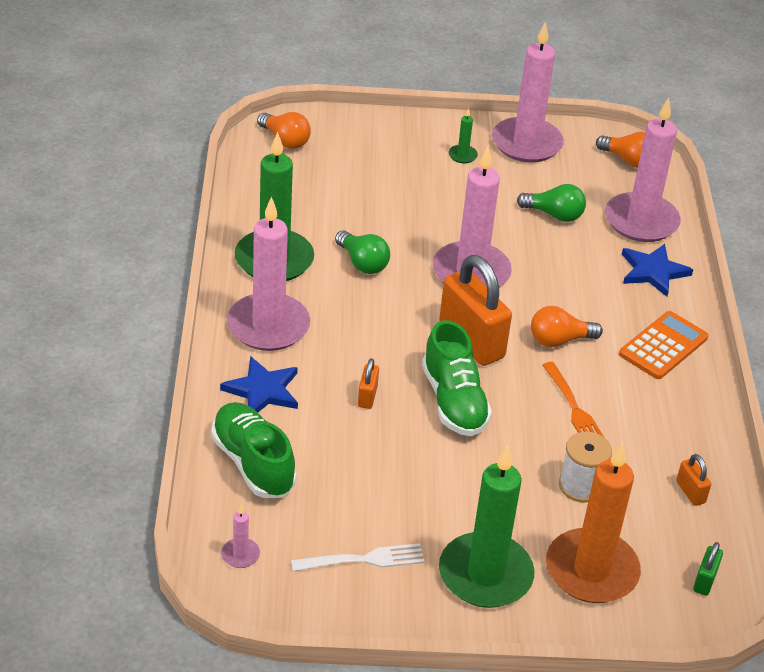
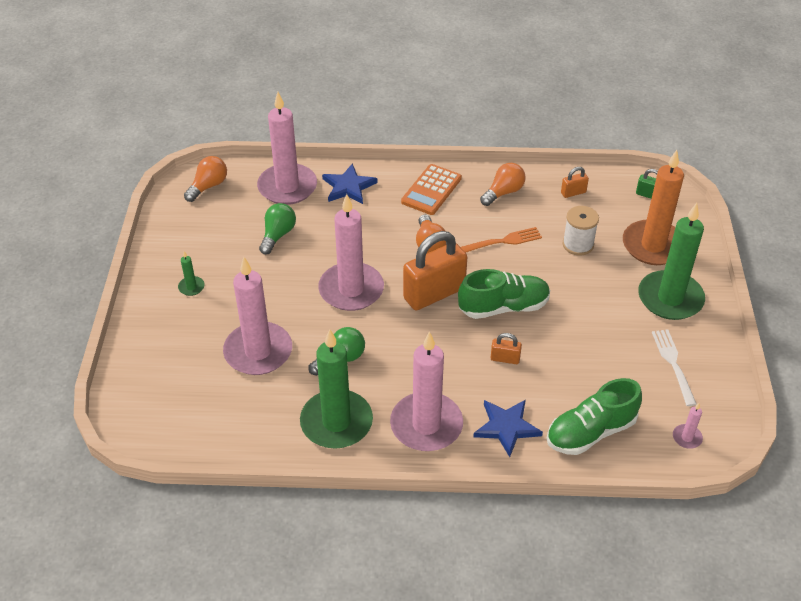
camera: 85 degrees left, 5 degrees up
orange light bulb [257,112,311,149] -> orange light bulb moved to [480,163,526,206]
pink candle [492,21,564,162] -> pink candle moved to [223,257,292,375]
orange calculator [619,311,708,379] -> orange calculator turned 105 degrees counterclockwise [401,164,462,215]

